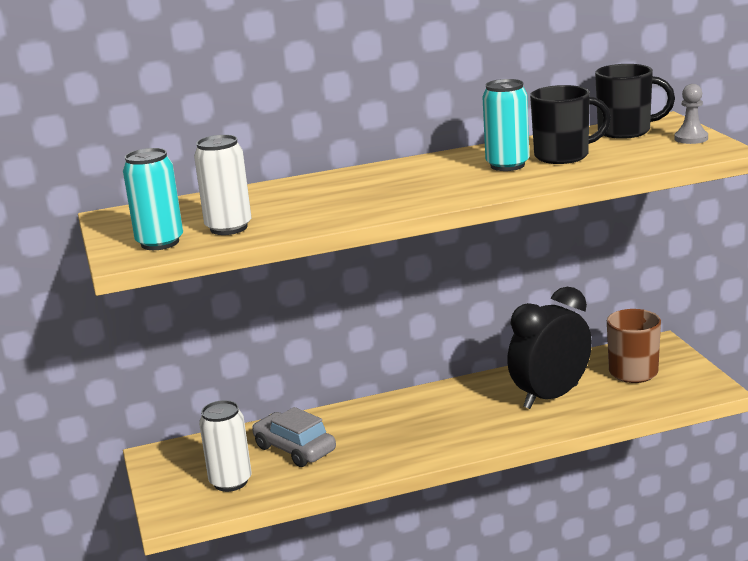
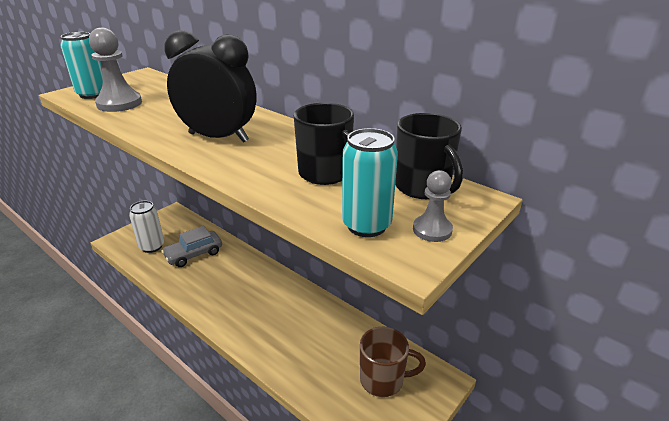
camera: 55 degrees right, 10 degrees up
white can [194,135,252,235] -> grey pawn [89,28,142,112]
grey car [252,407,336,467] -> grey car turned 135 degrees counterclockwise [161,226,222,267]
turquoise can [482,79,529,171] -> turquoise can moved to [342,128,398,237]
black clock [507,287,592,409] -> black clock moved to [164,30,257,143]

